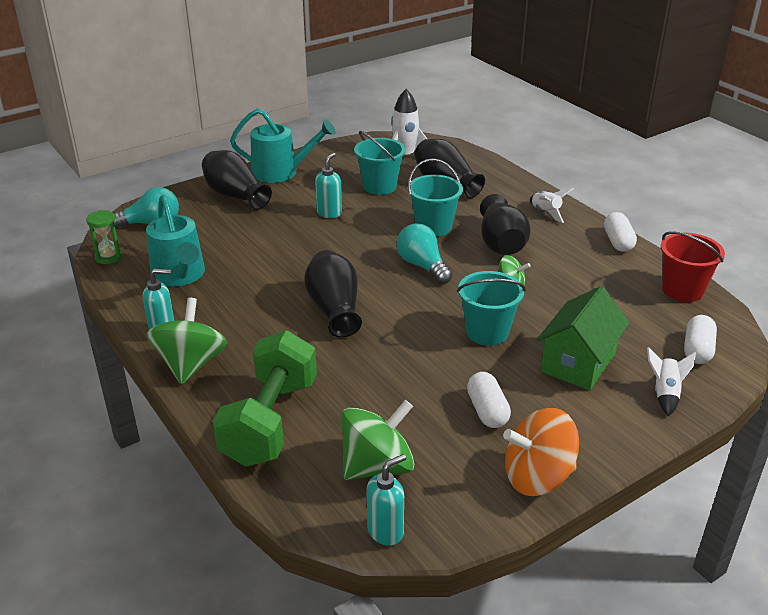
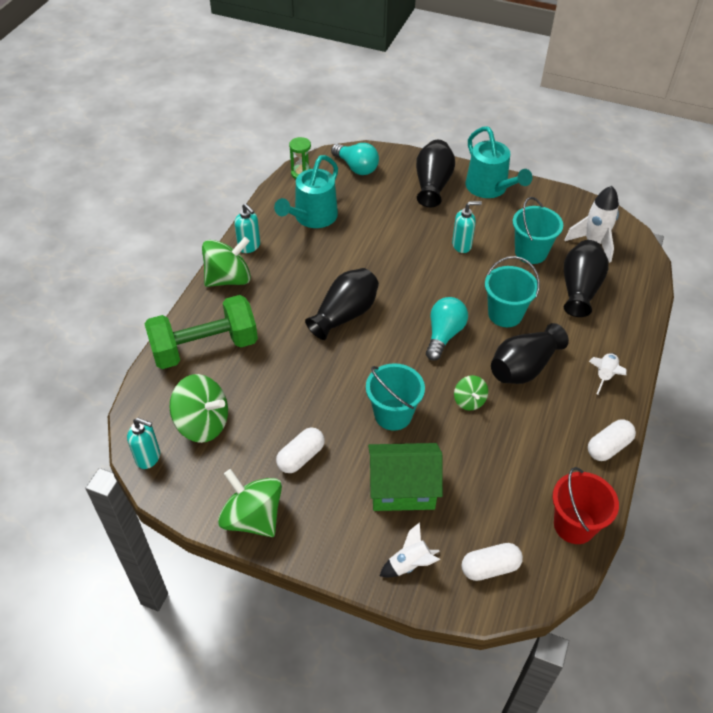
camera: 55 degrees right, 15 degrees up
orange spinning top [503,408,579,496] -> green spinning top [218,469,282,537]

